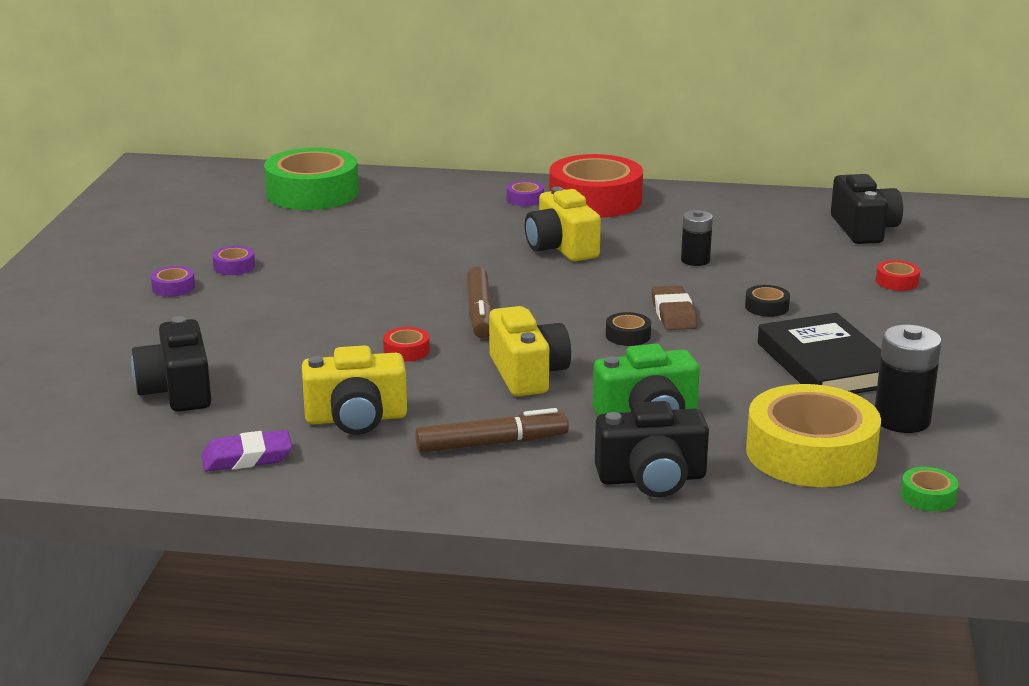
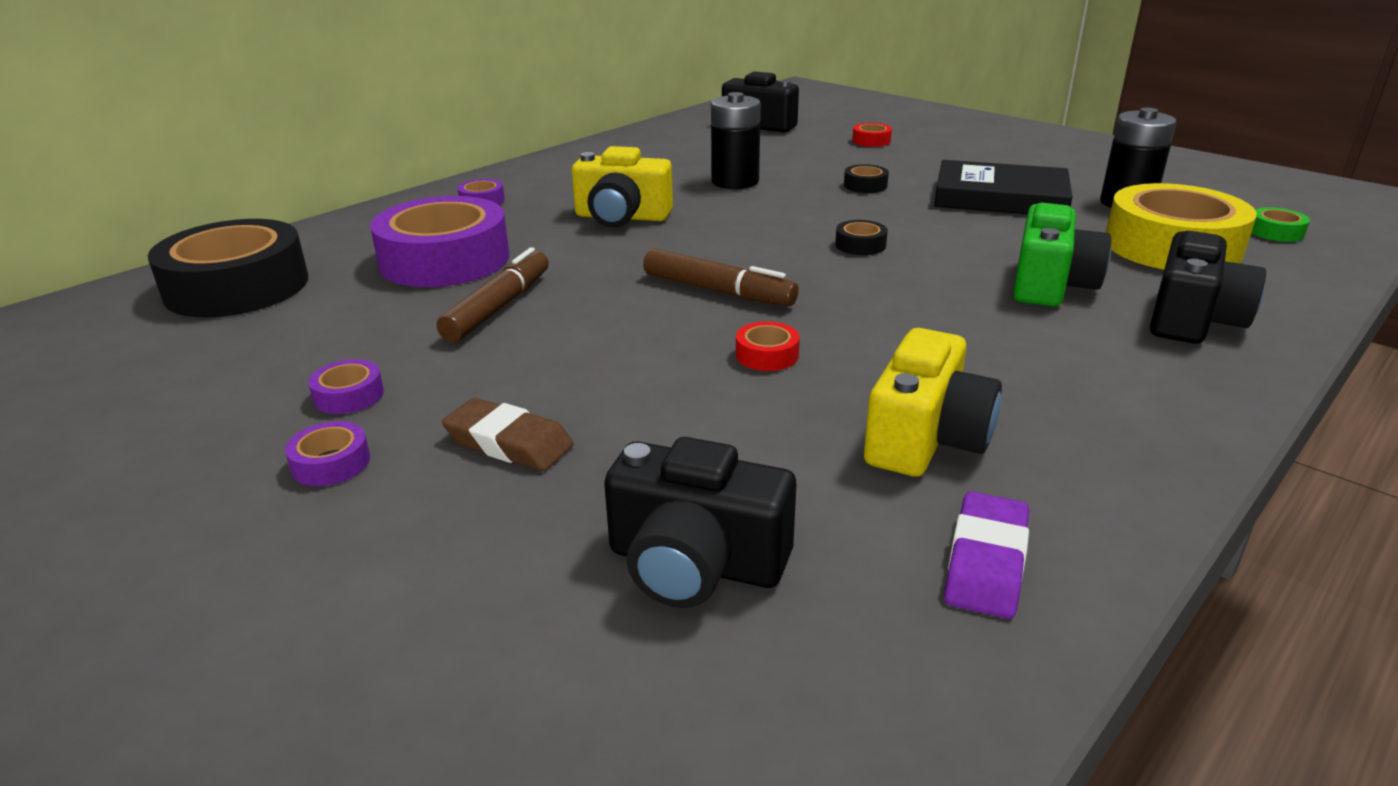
camera: 55 degrees left, 5 degrees up
green tape [264,147,359,210] -> black tape [148,219,308,317]
brown marker [415,408,569,453] -> brown marker moved to [437,247,549,342]
yellow camera [489,306,571,396] -> none
red tape [549,154,643,218] -> none
brown eraser [652,285,697,330] -> brown eraser moved to [442,398,574,471]
black battery [681,210,713,266] -> black battery [711,92,761,189], size x1.57
none -> purple tape [370,196,509,287]

